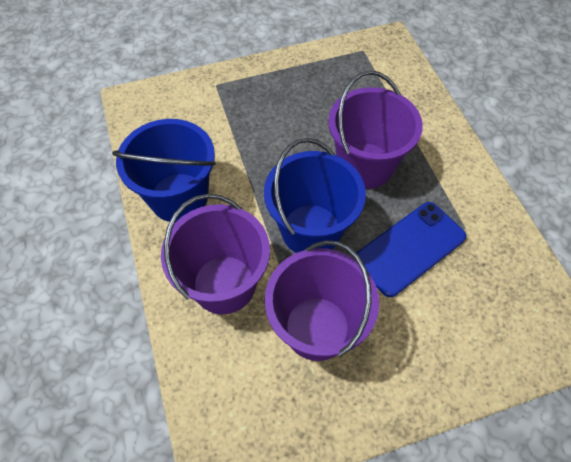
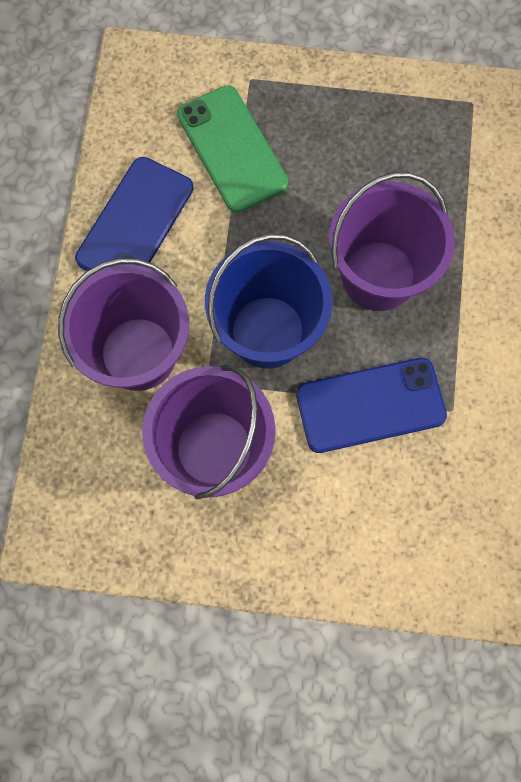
camera: 25 degrees right, 15 degrees up
blue bucket [112,119,216,222] -> blue phone [75,157,193,271]
none -> green phone [177,85,289,213]

